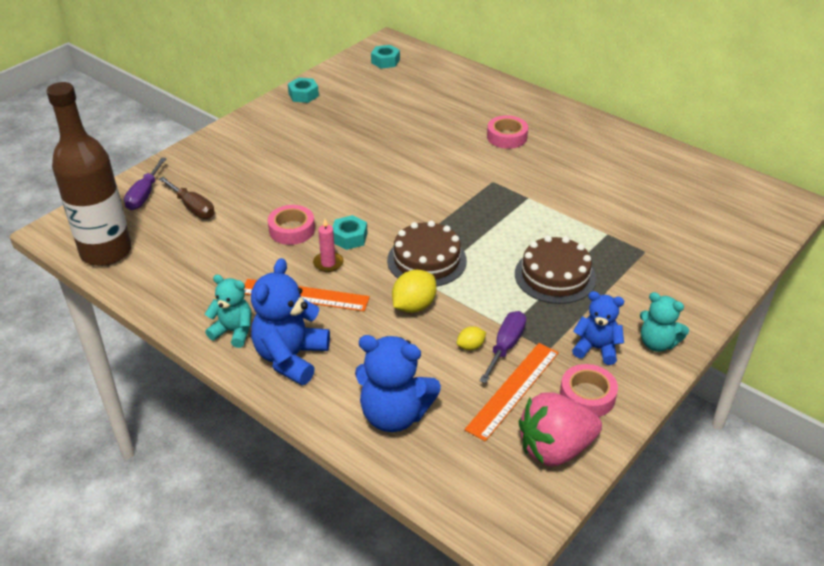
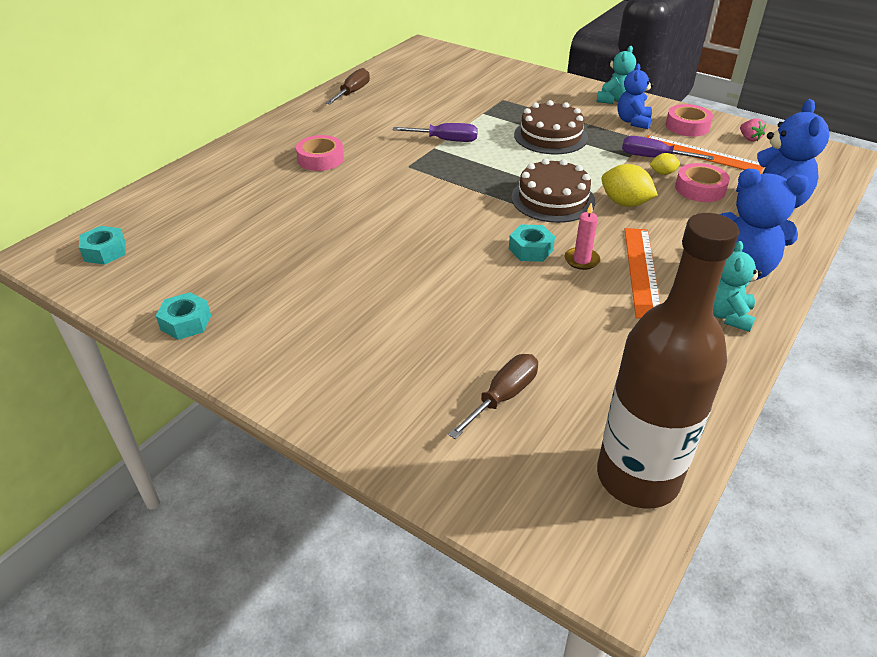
camera: 95 degrees left, 0 degrees up
purple screwdriver [124,157,167,210] -> purple screwdriver moved to [393,123,478,142]
pink tape [268,205,315,245] -> pink tape moved to [675,163,730,202]
yellow lemon [457,326,486,350] -> yellow lemon turned 60 degrees counterclockwise [649,153,680,175]
pink strawberry [519,393,602,467] -> pink strawberry [740,118,766,141], size x0.41
none -> brown screwdriver [326,68,370,105]

